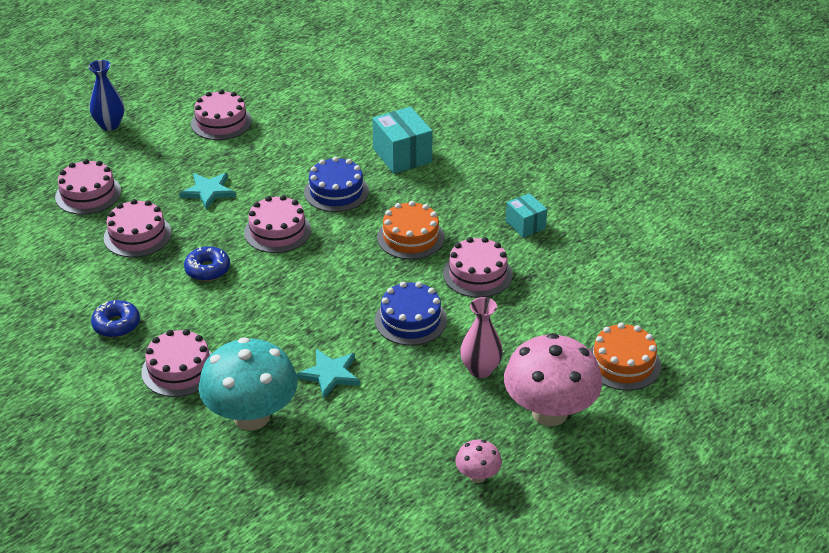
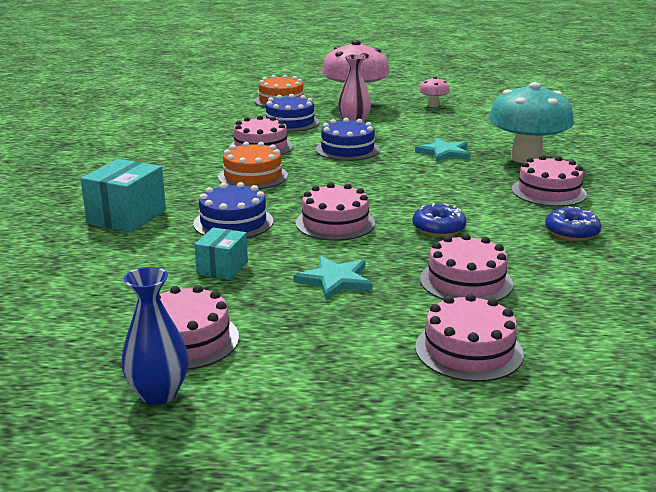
camera: 130 degrees left, 15 degrees down
blue vase [88,60,124,131] -> blue vase moved to [121,267,189,405]
turquoise box [506,193,547,238] -> turquoise box moved to [194,227,248,280]
none -> blue cake [265,94,319,132]

